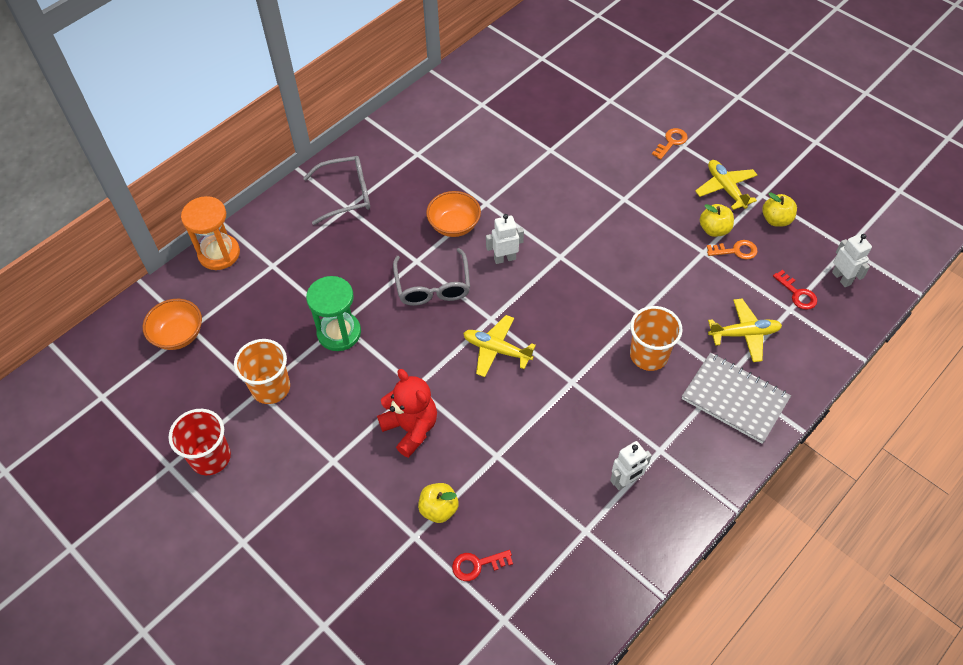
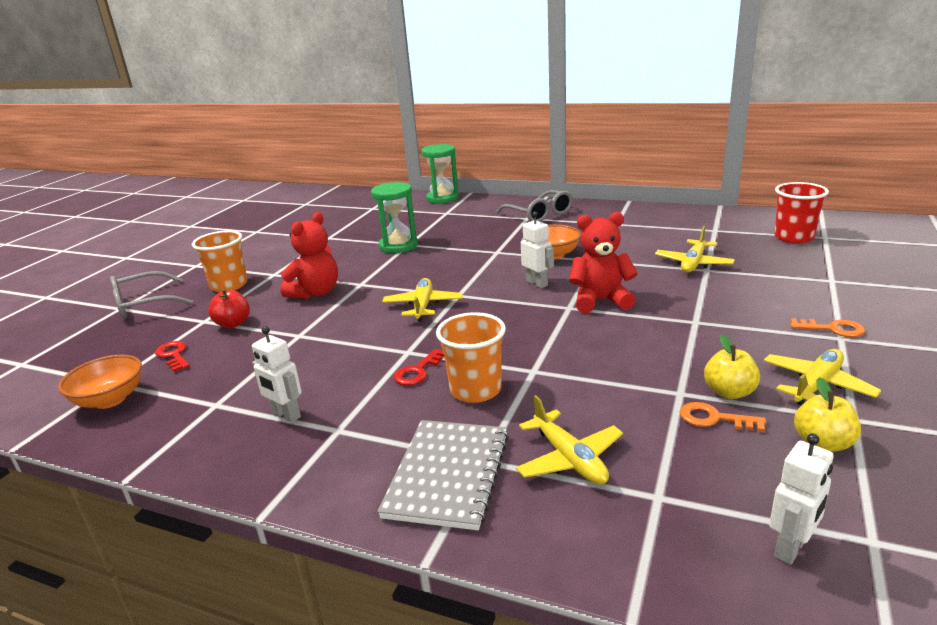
camera: 70 degrees right, 30 degrees down
orange bowl [143,299,202,350] -> orange bowl moved to [58,355,142,409]
red cup [168,409,231,475] -> red cup moved to [774,182,829,243]
orange hourglass [181,196,240,270] -> green hourglass [421,144,459,204]
orange cup [234,339,290,404] -> orange cup moved to [192,230,248,292]
grey glasses [393,248,470,306] -> grey glasses moved to [110,271,193,319]
yellow apple [418,483,459,523] -> red apple [208,289,250,328]
orange key [707,240,758,260] -> orange key turned 135 degrees clockwise [680,402,766,432]
red key [773,270,817,310] -> red key moved to [394,349,444,386]
none -> red teddy bear [569,212,638,313]
none -> yellow plane [655,226,735,273]

